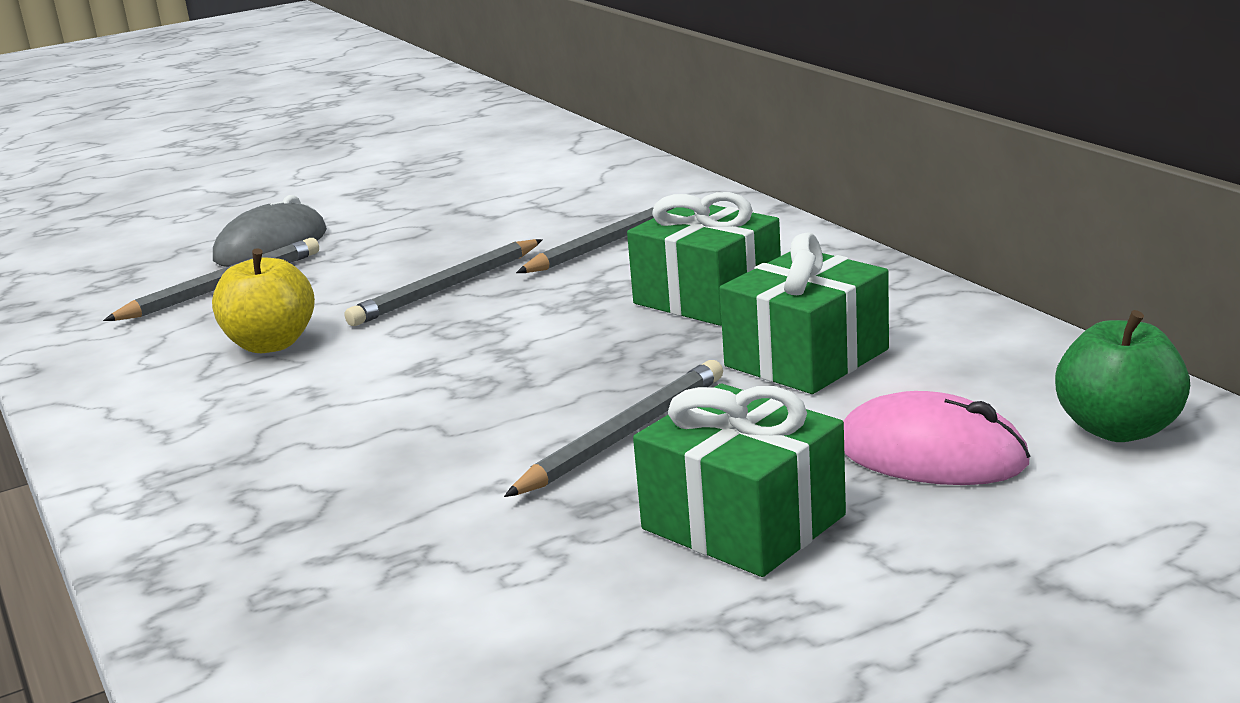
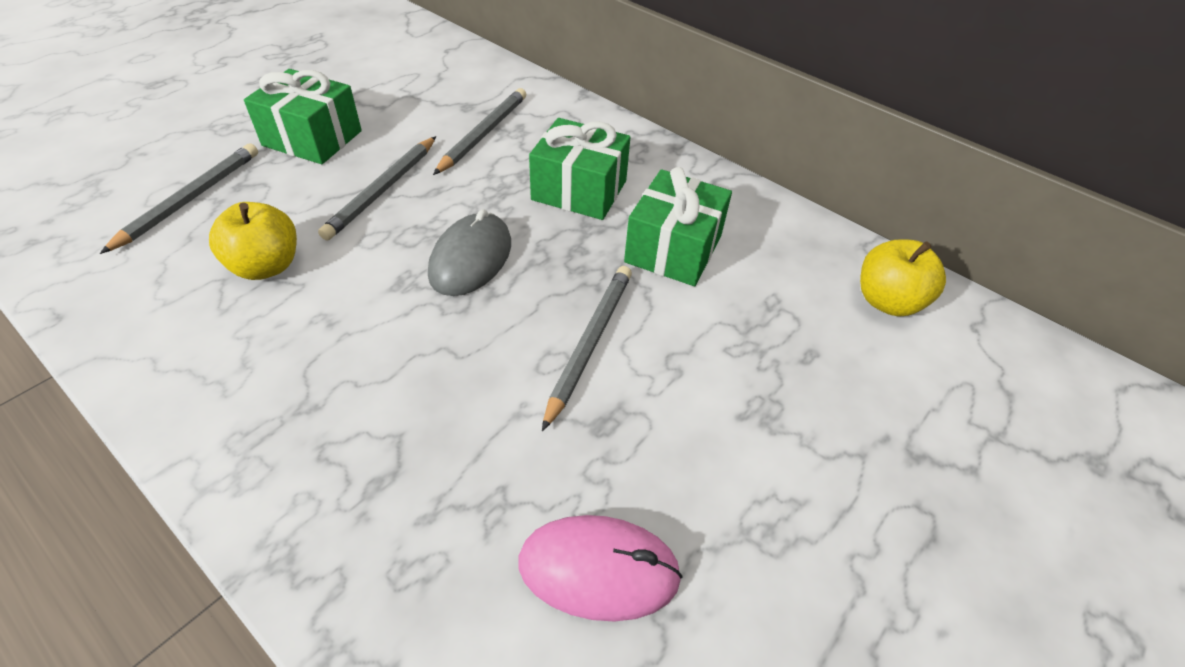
camera: 25 degrees left, 25 degrees up
grey mouse [213,195,327,267] -> grey mouse moved to [428,209,511,296]
green gift [633,384,846,577] -> green gift moved to [244,69,362,164]
pink mouse [843,391,1030,485] -> pink mouse moved to [518,515,682,622]
green apple [1055,310,1190,442] -> yellow apple [860,239,946,316]

